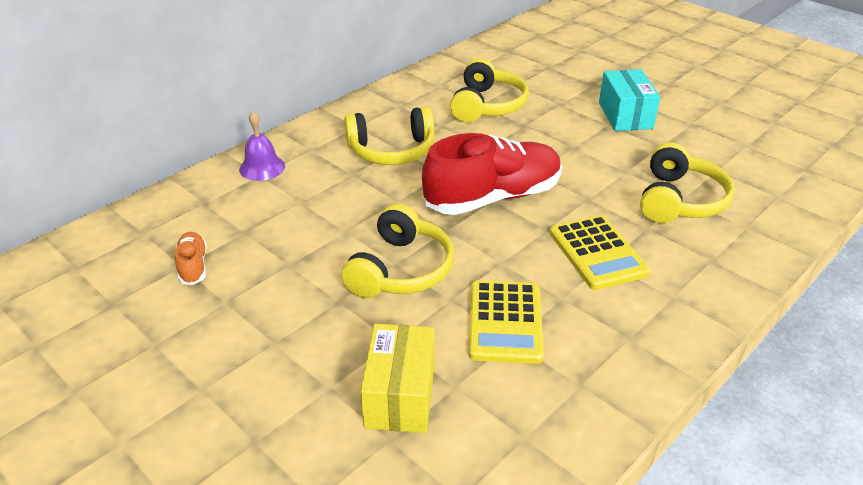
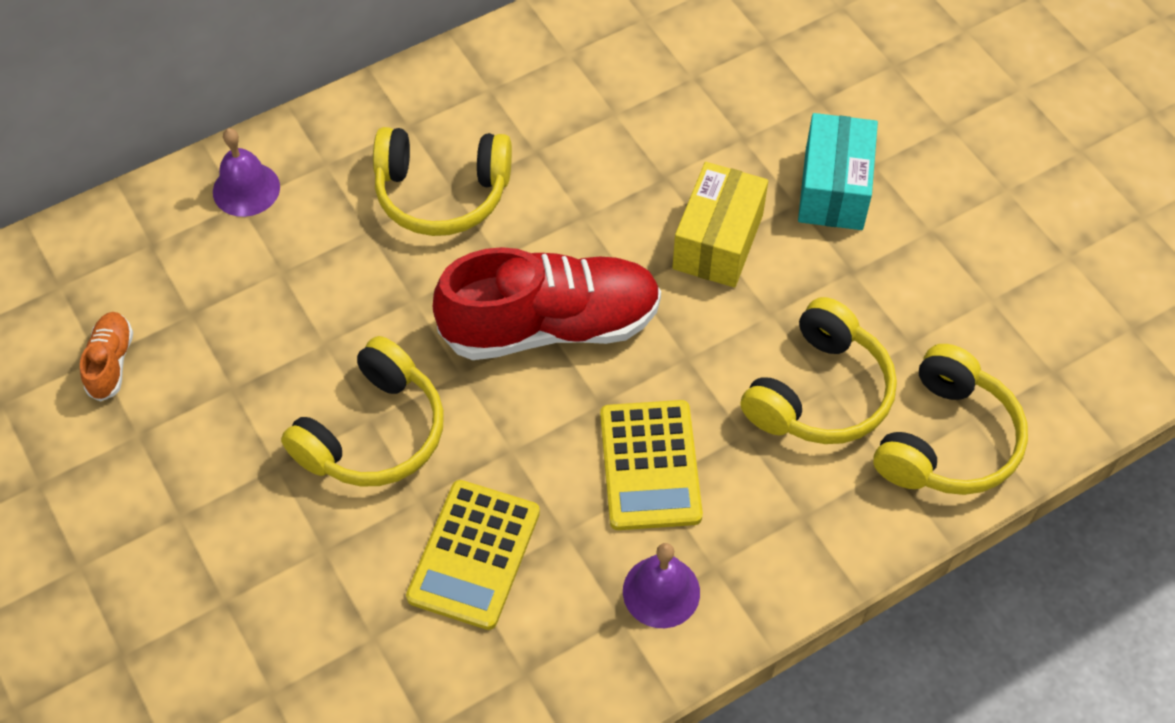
camera: 15 degrees right, 20 degrees up
yellow box [360,324,435,433] -> yellow box moved to [672,162,768,288]
yellow headphones [450,59,529,122] -> yellow headphones moved to [873,344,1028,495]
none -> purple bell [623,543,700,628]

